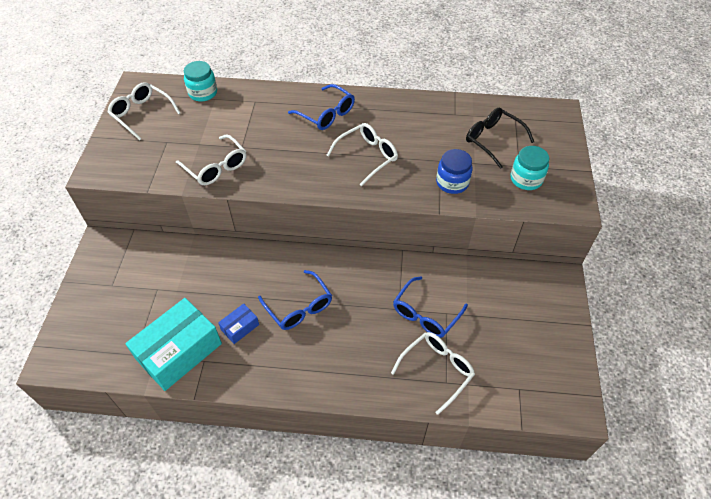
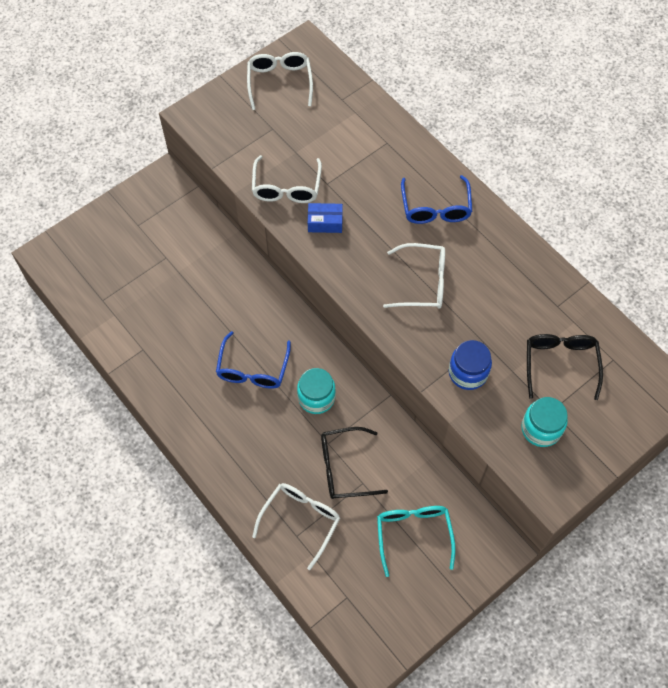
camera: 45 degrees right, 10 degrees up
turquoise box [125,298,222,391] -> none
turquoise jar [184,61,217,102] -> turquoise jar moved to [297,368,336,414]
blue box [218,303,259,344] -> blue box moved to [308,203,343,233]
white glasses [391,332,475,415] -> white glasses turned 60 degrees counterclockwise [252,483,340,570]
blue glasses [393,276,468,338] -> black glasses [321,427,388,499]
none -> turquoise glasses [377,506,456,577]

